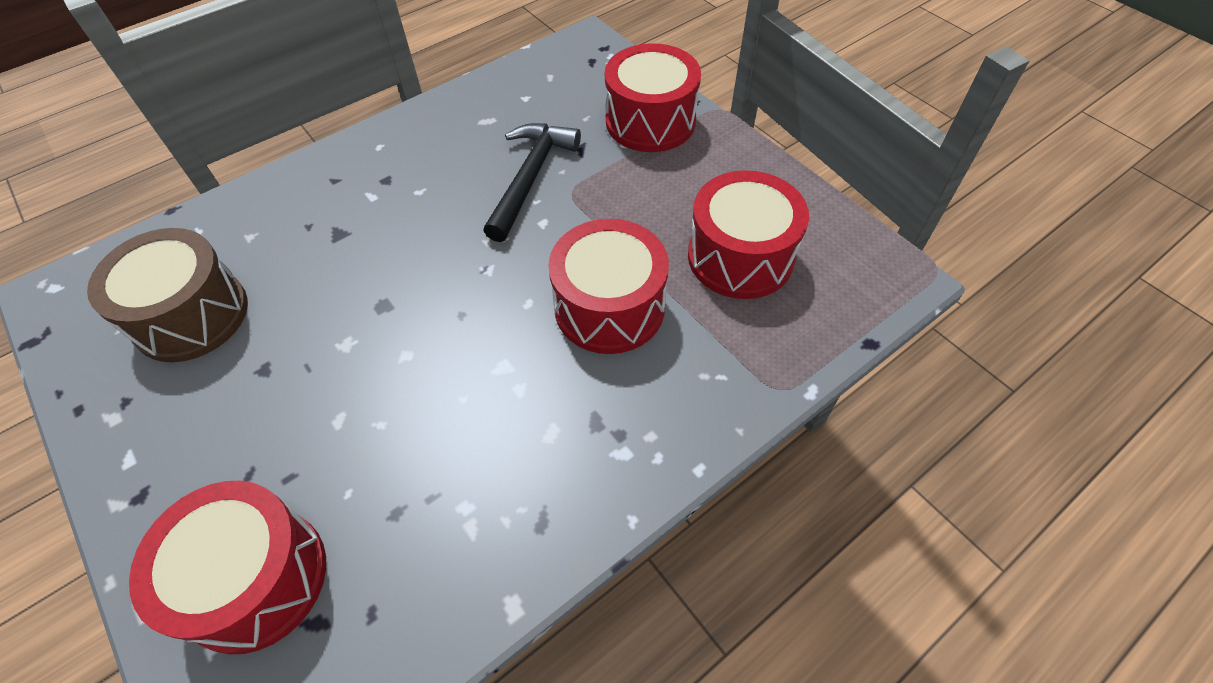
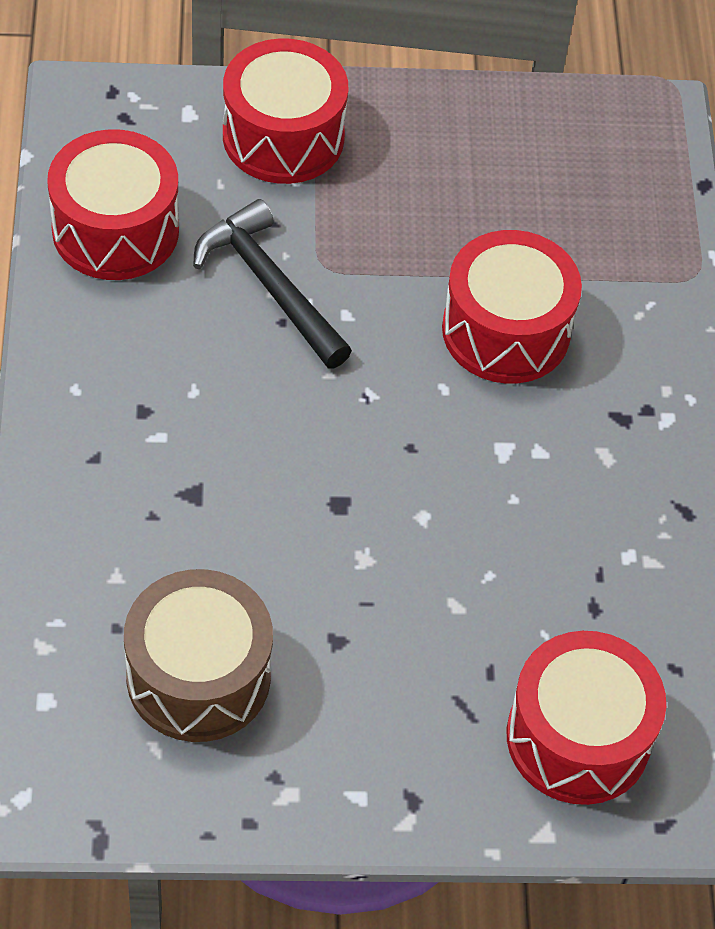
camera: 60 degrees left, 0 degrees up
red drum [688,170,809,299] -> red drum moved to [47,129,179,280]

